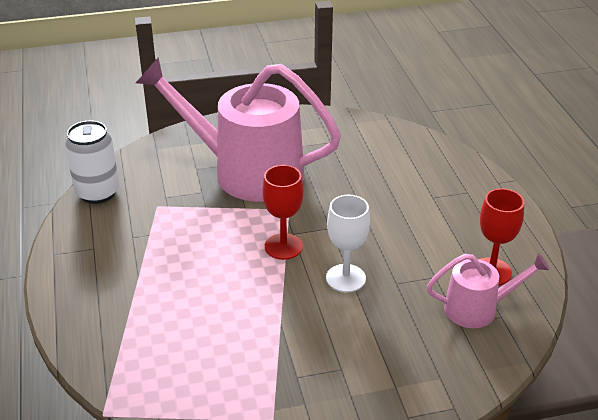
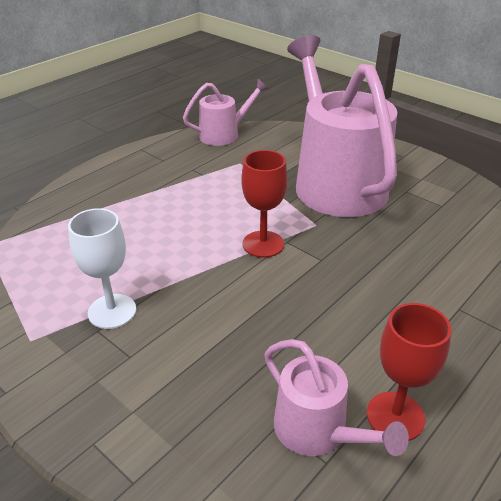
camera: 55 degrees right, 0 degrees up
white can [65,121,119,204] -> pink watering can [183,79,269,146]
white goblet [326,195,370,293] -> white goblet moved to [68,208,136,329]

